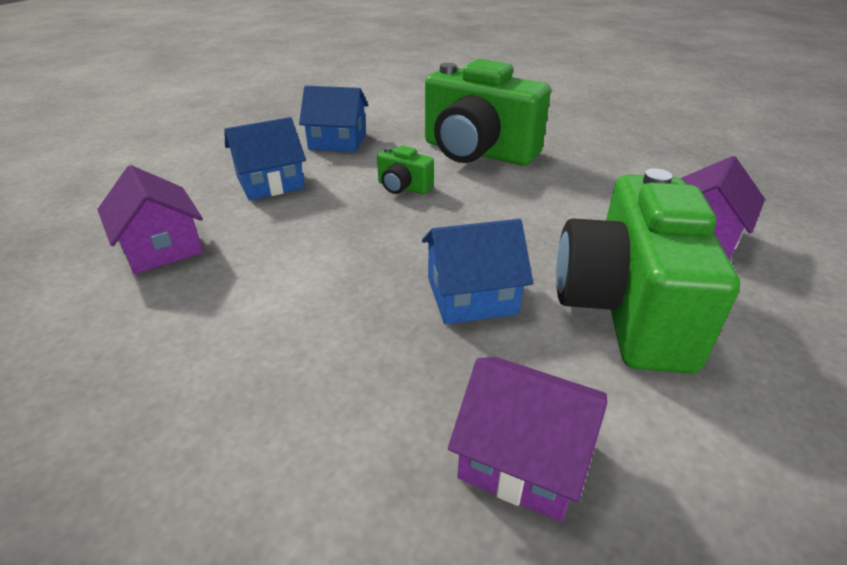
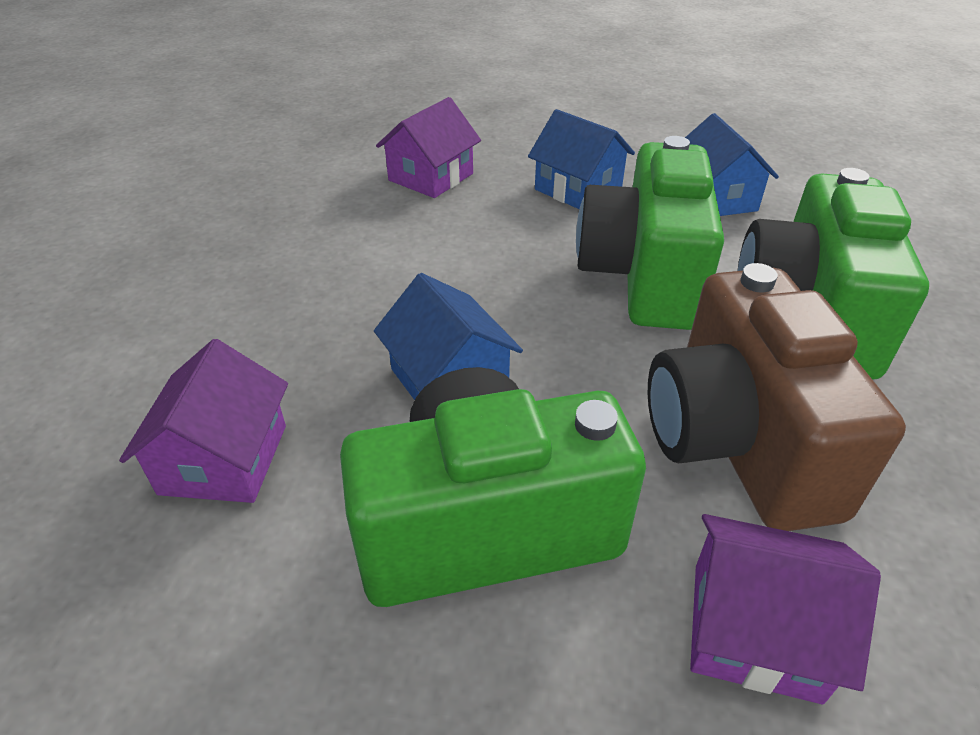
camera: 70 degrees right, 5 degrees up
green camera [377,145,434,194] -> green camera [576,136,724,330], size x2.36
none -> brown camera [648,263,906,531]

